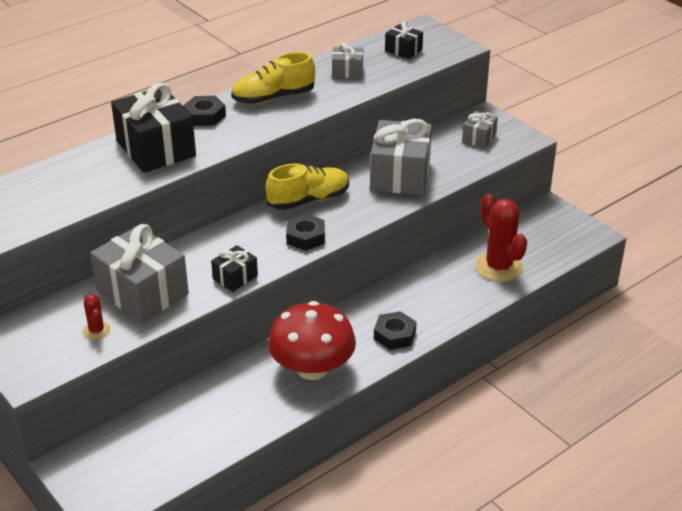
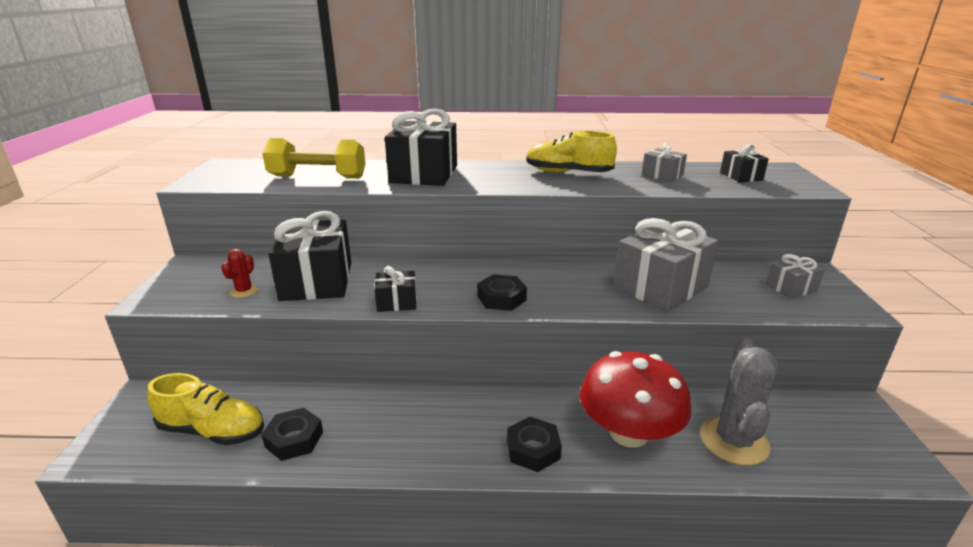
camera: 40 degrees right, 10 degrees down
grey gift [90,224,189,323] -> black gift [268,211,351,301]
black nut [183,96,226,126] -> black nut moved to [261,408,323,461]
yellow shoe [266,163,349,210] -> yellow shoe moved to [147,373,264,445]
red mushroom [268,301,356,380] -> red mushroom moved to [580,351,691,448]
red cactus [475,194,527,282] -> grey cactus [700,339,778,466]
none -> yellow dumbbell [262,138,366,179]

